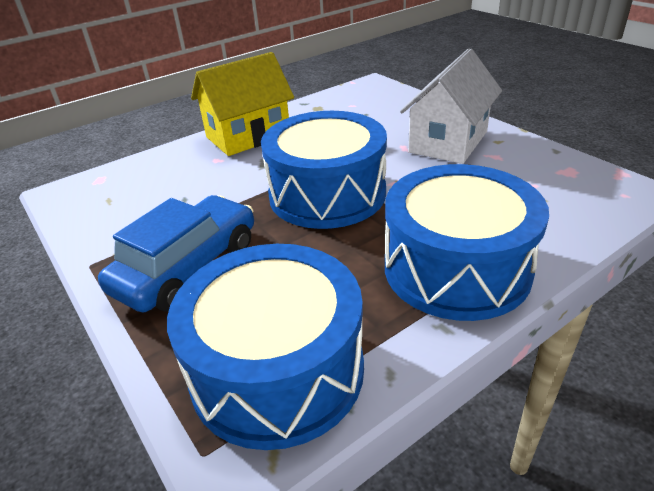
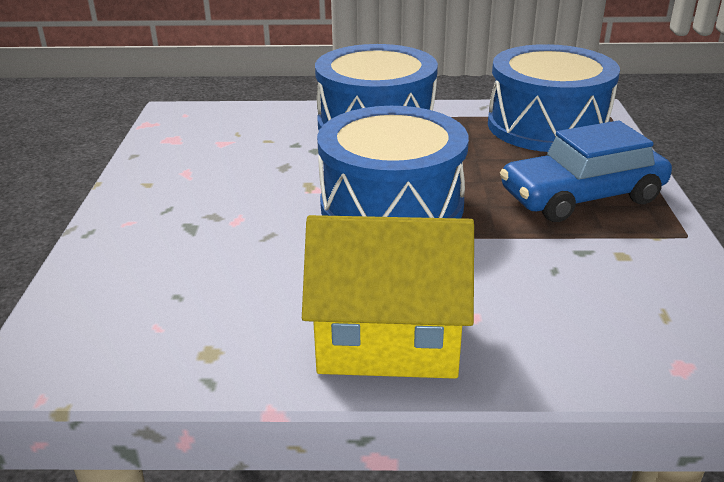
camera: 145 degrees left, 5 degrees down
white house [400,48,502,164] -> none

